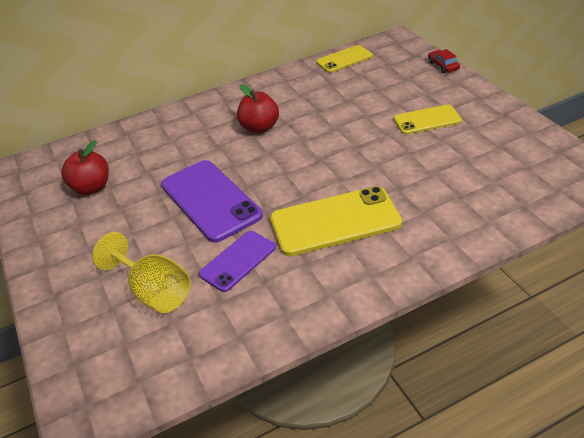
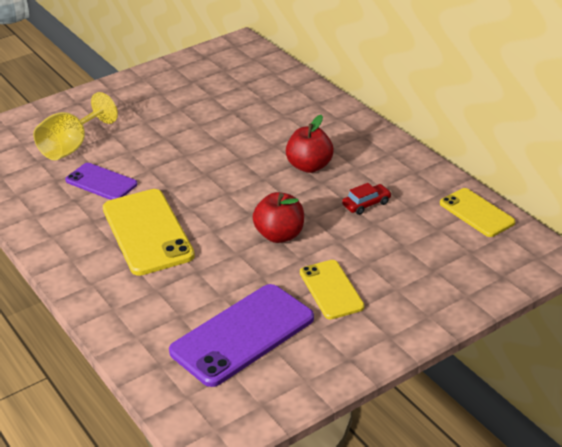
camera: 80 degrees right, 5 degrees down
red apple [61,140,109,195] -> red apple moved to [253,192,304,243]
purple phone [161,160,263,243] -> purple phone moved to [169,284,314,387]
red car [428,49,460,73] -> red car moved to [342,183,392,215]

